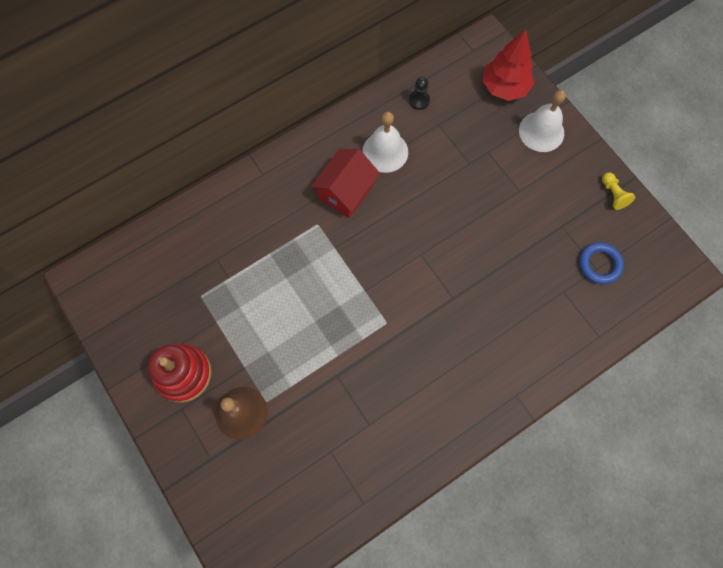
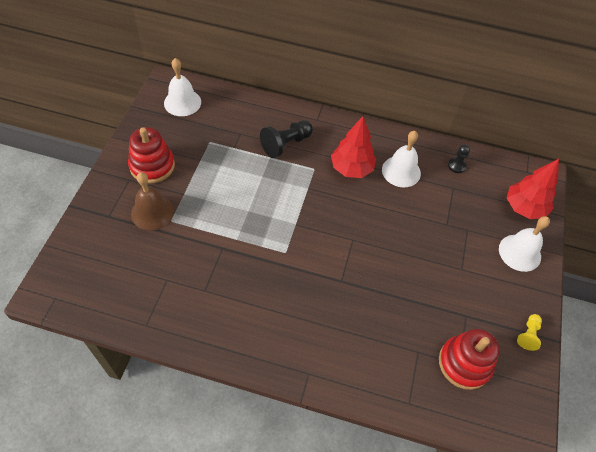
camera: 45 degrees right, 15 degrees down
red house [311,149,380,218] -> red tree [331,116,376,178]
blue ring [579,243,624,284] -> red stacking toy [439,329,499,390]
none -> white bell [164,58,201,116]
none -> black pawn [260,120,313,158]

